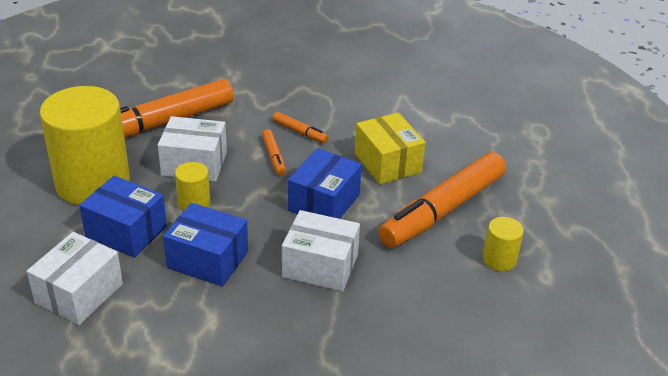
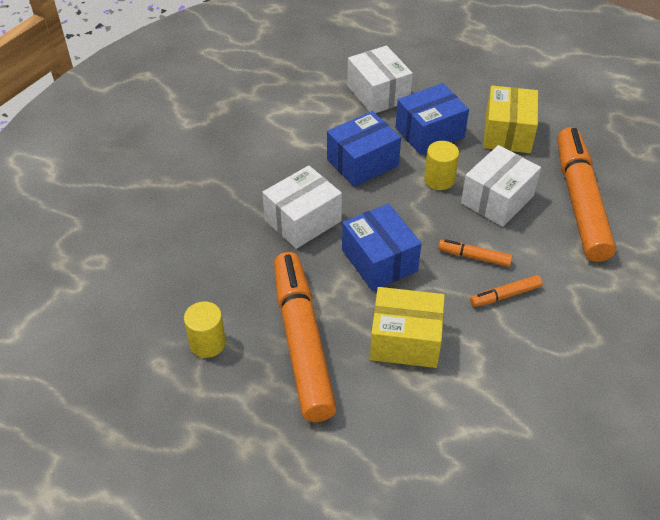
camera: 125 degrees right, 10 degrees up
yellow cylinder [39,86,130,205] -> yellow box [484,86,538,153]

